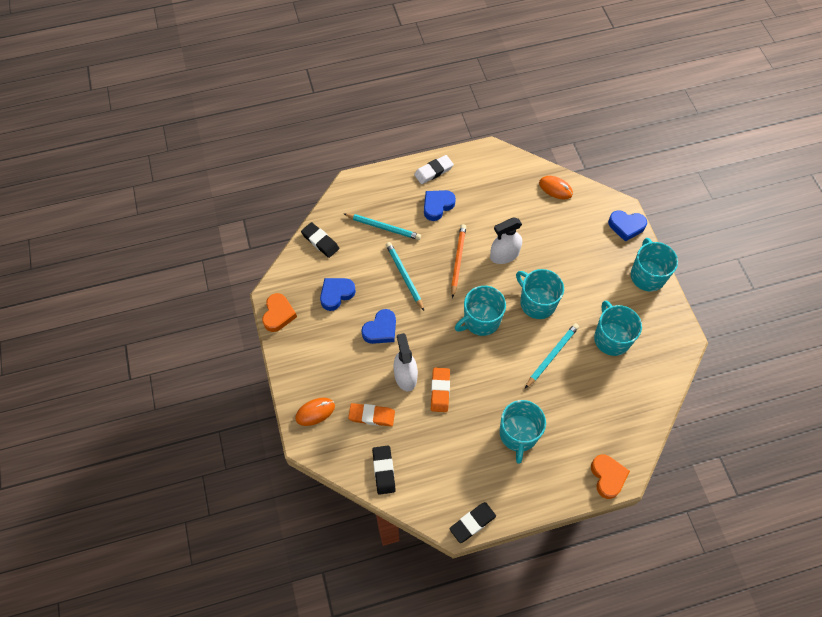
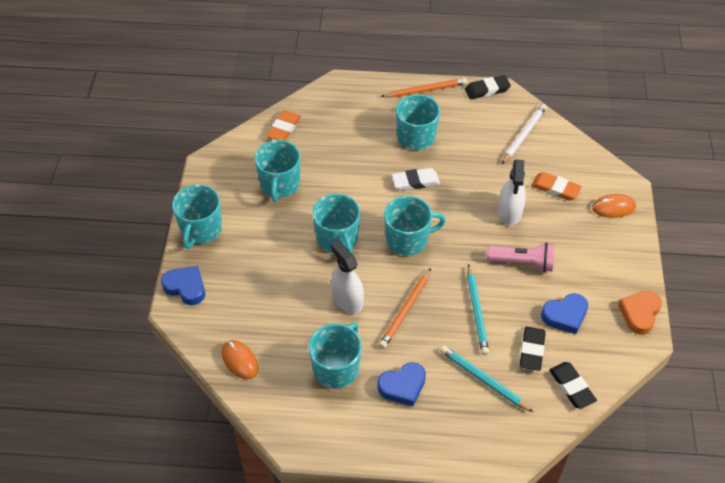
camera: 160 degrees left, 10 degrees down
blue heart [361,309,396,344] -> pink flashlight [487,242,554,272]
black eraser [372,446,396,495] -> black eraser moved to [520,326,546,371]
white eraser [414,155,454,184] -> white eraser moved to [392,168,440,191]
orange eraser [431,368,450,412] -> orange eraser moved to [267,110,301,141]
white spray bottle [490,217,522,264] -> white spray bottle turned 120 degrees counterclockwise [330,240,364,314]
turquoise pencil [525,323,579,389] -> none
orange heart [591,454,630,499] -> none
none -> turquoise mug [309,322,362,389]
none -> orange pencil [380,78,467,98]
none -> white pencil [502,104,547,164]

